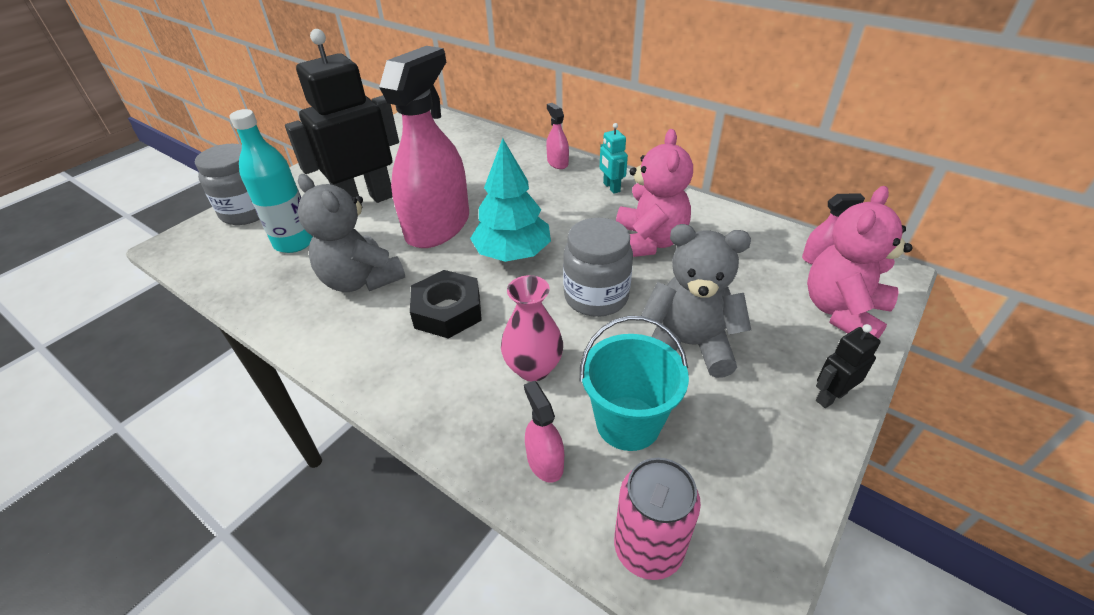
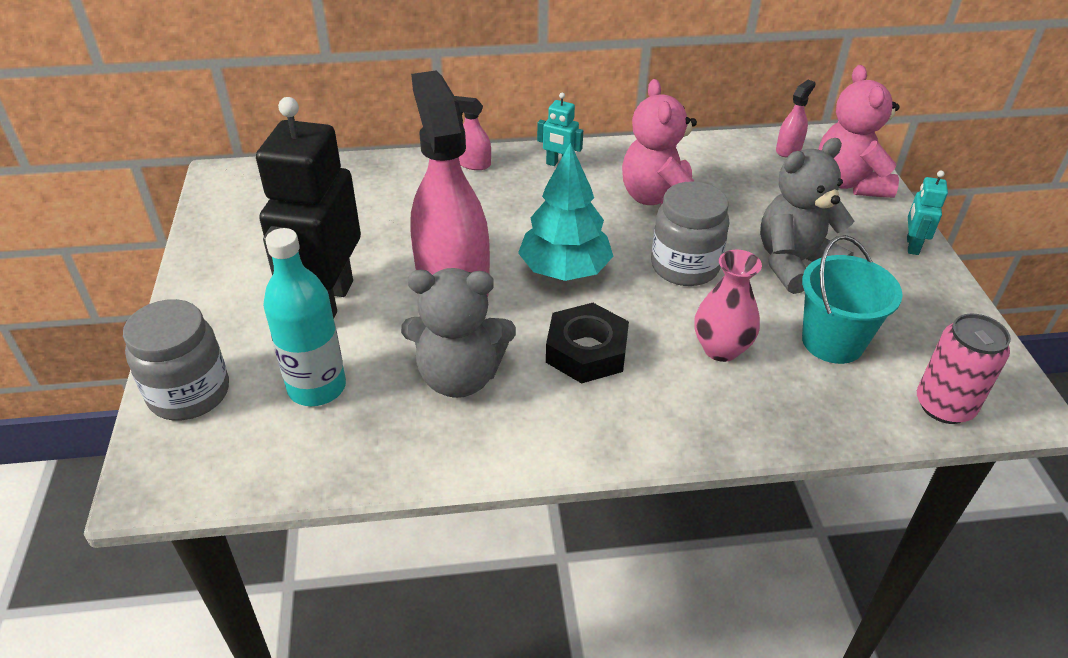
camera: 45 degrees left, 0 degrees up
pink spray bottle [524,381,564,483] -> none
pink teddy bear [616,129,693,257] -> pink teddy bear turned 150 degrees counterclockwise [622,79,697,206]
black robot [816,324,881,408] -> turquoise robot [907,171,948,255]

